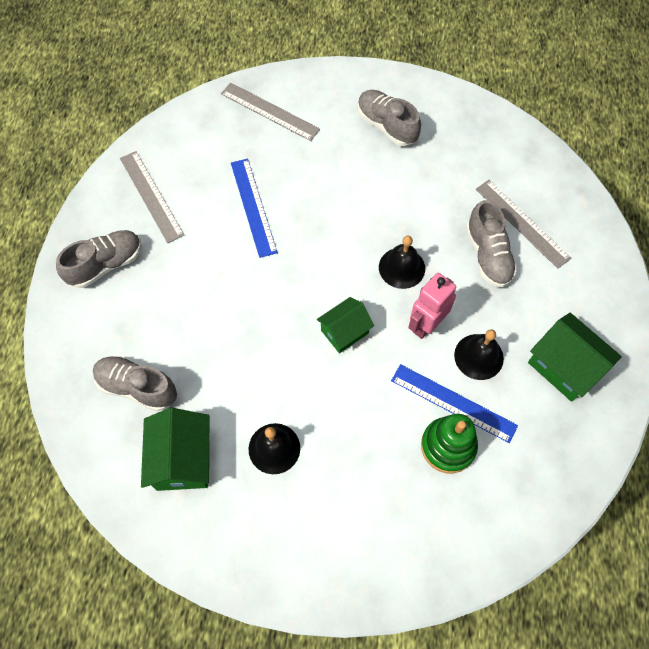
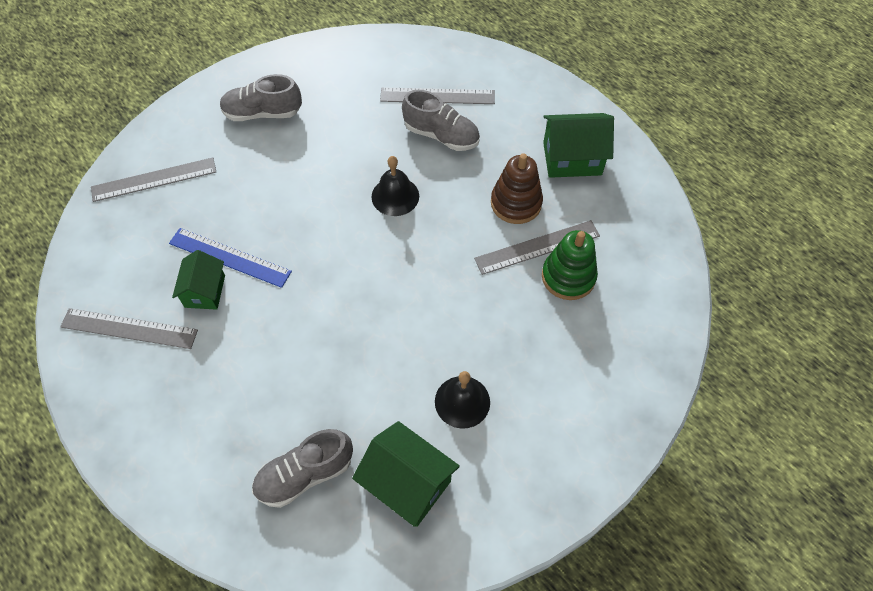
camera: 50 degrees left, 5 degrees down
grey shoe [56,230,142,288] -> none
green house [317,297,374,353] -> green house moved to [172,250,225,310]
blue ruler [391,364,518,443] -> grey ruler [474,220,600,275]
pink robot [408,273,456,339] -> none
black bell [454,329,504,380] -> brown stacking toy [491,153,543,224]

